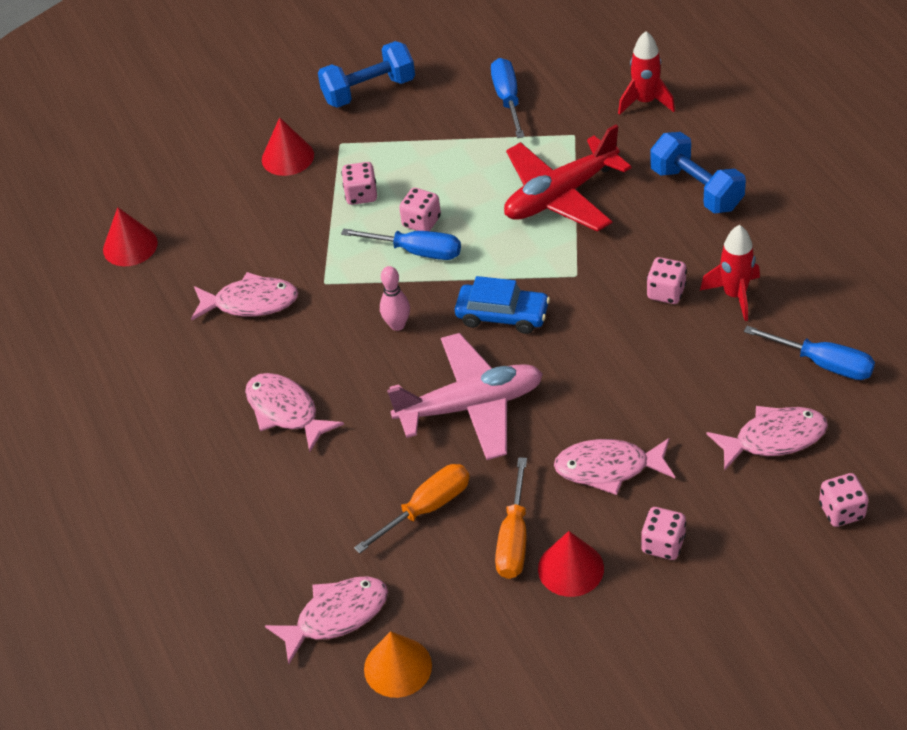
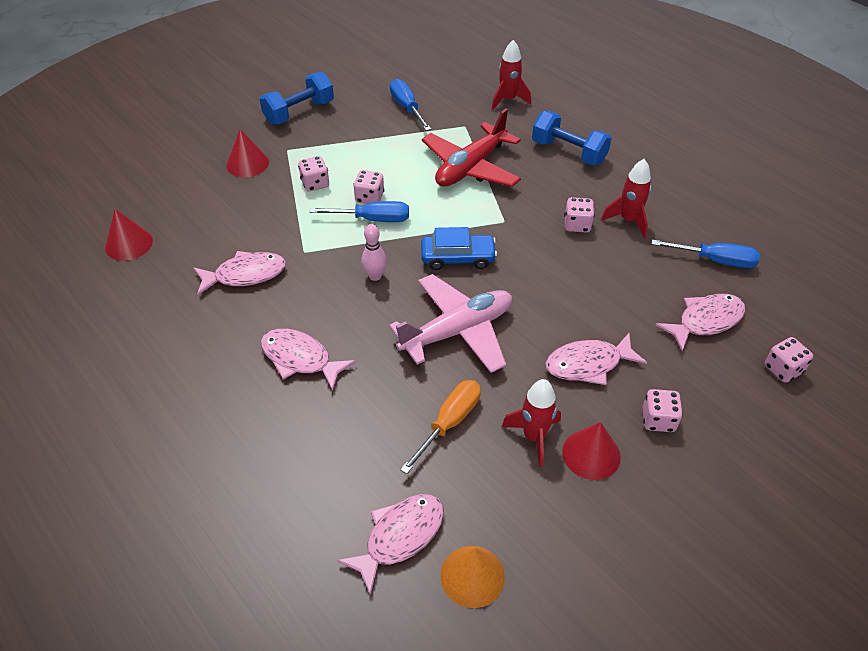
camera: 20 degrees left, 0 degrees up
orange screwdriver [495,457,527,579] -> red rocket [502,379,561,467]

